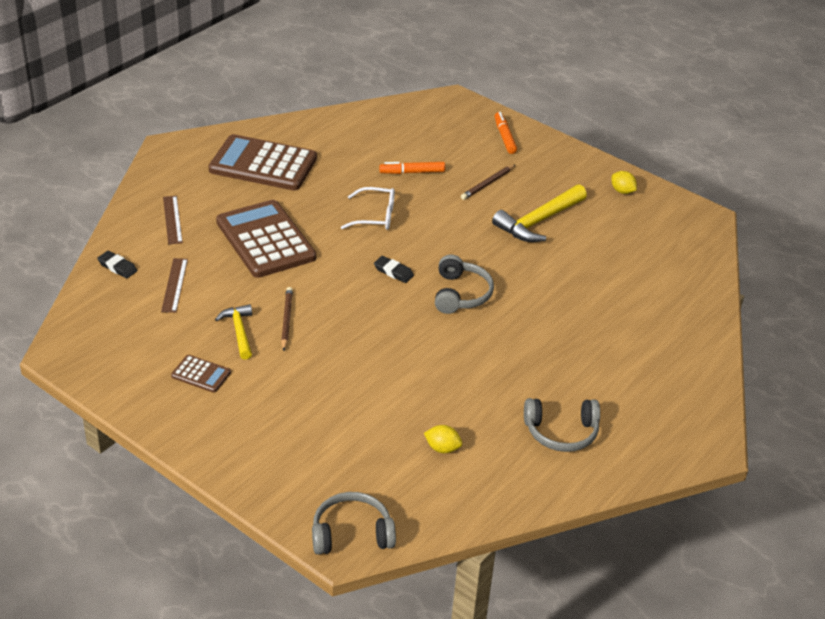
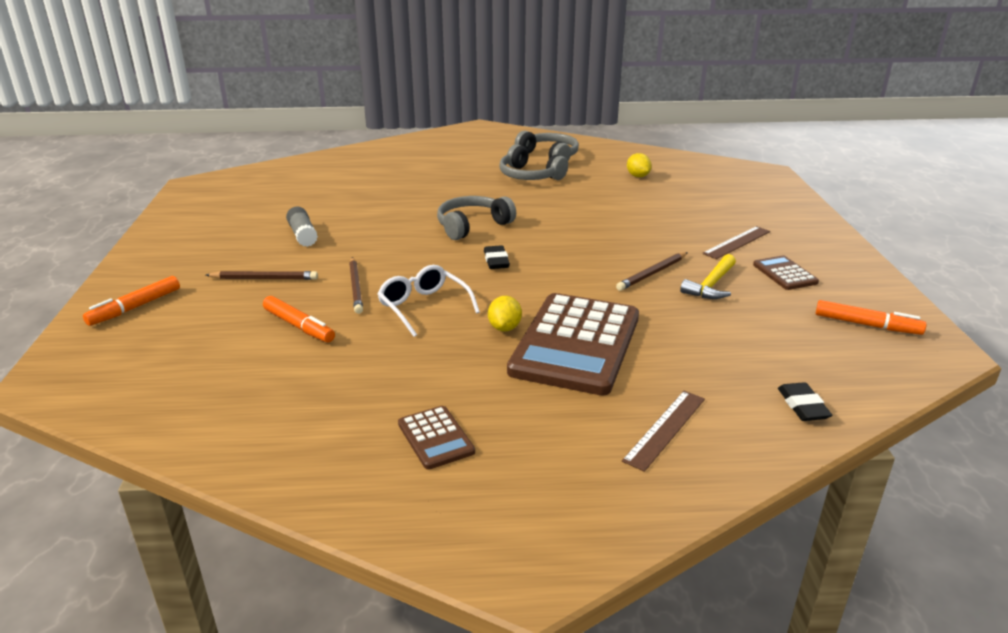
camera: 130 degrees left, 10 degrees down
brown ruler [161,258,188,313] -> brown ruler moved to [702,226,770,259]
brown calculator [209,134,317,191] -> brown calculator [398,406,475,470], size x0.45
grey headphones [312,492,396,555] -> grey headphones moved to [499,144,568,180]
yellow hammer [492,184,587,242] -> grey glue stick [286,207,318,247]
yellow lemon [611,171,637,194] -> yellow lemon moved to [488,296,522,332]
none -> brown pencil [349,257,363,314]
none -> orange marker [816,300,927,335]

